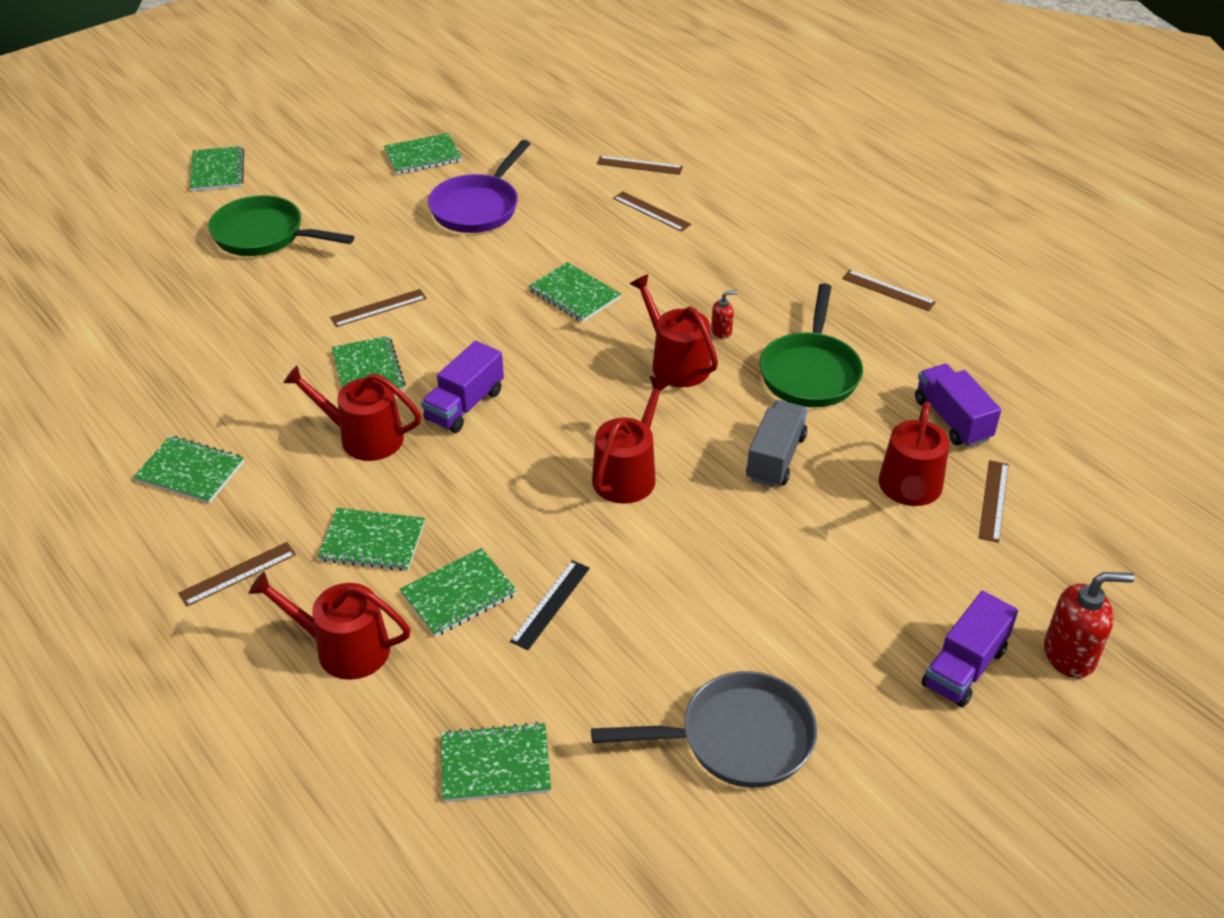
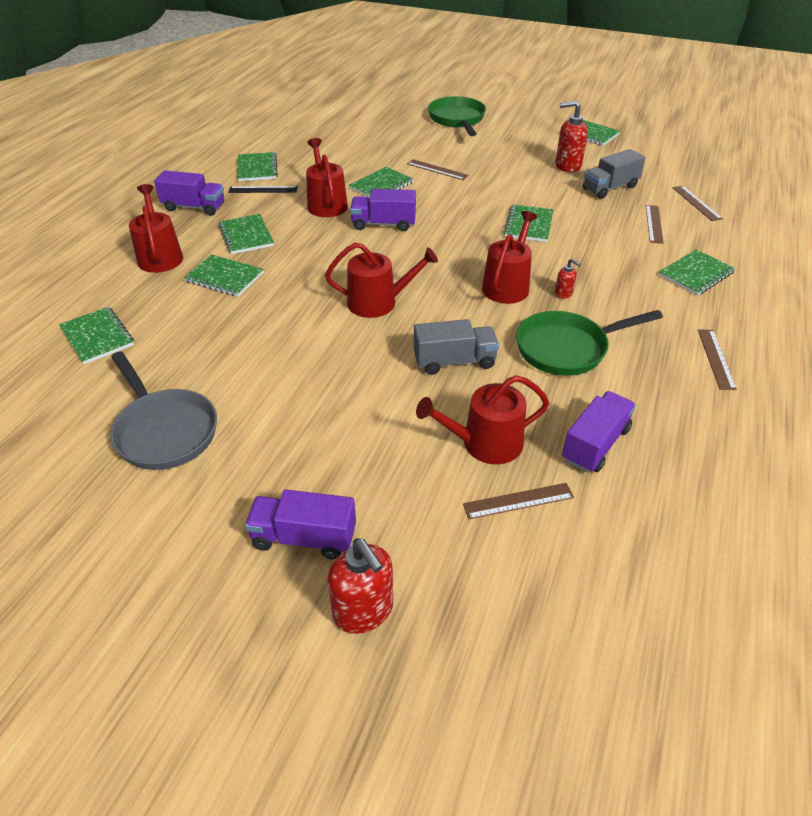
camera: 60 degrees right, 0 degrees up
brown ruler [178,542,296,607] -> purple truck [154,170,224,216]
green notebook [190,146,244,191] -> green notebook moved to [659,249,736,296]
purple pan [428,140,530,233] -> red soap dispenser [556,101,588,172]
black ruler [510,560,590,650] -> black ruler moved to [228,186,298,193]
none -> grey truck [583,149,646,199]

